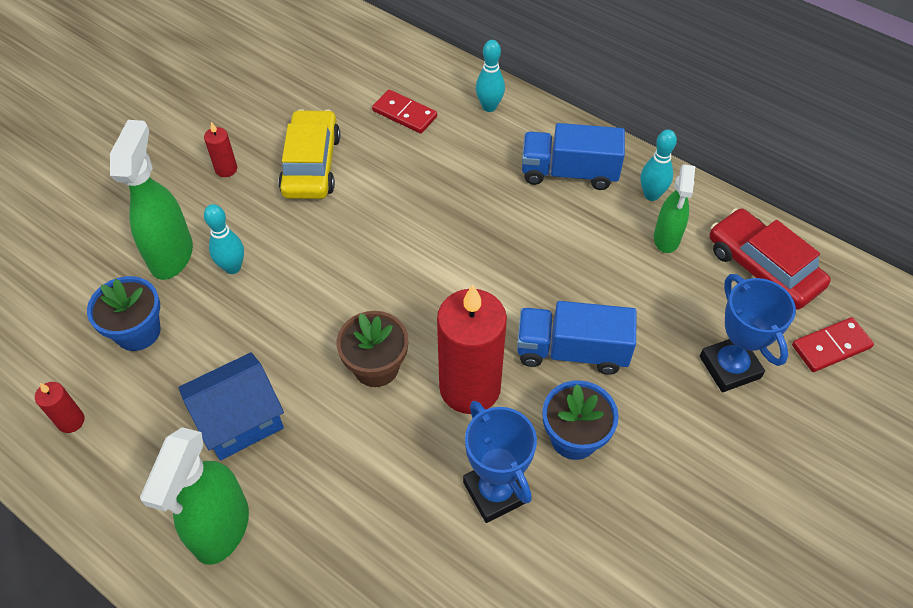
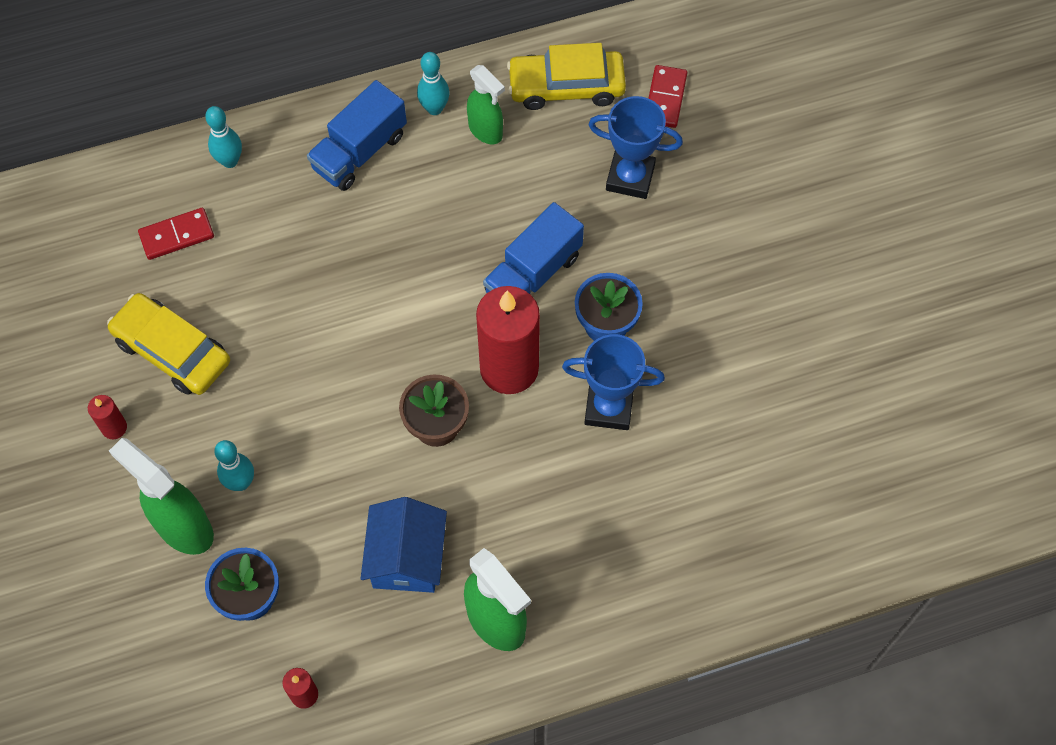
camera: 55 degrees left, 10 degrees up
red car [709,208,831,310] -> yellow car [507,43,626,110]

